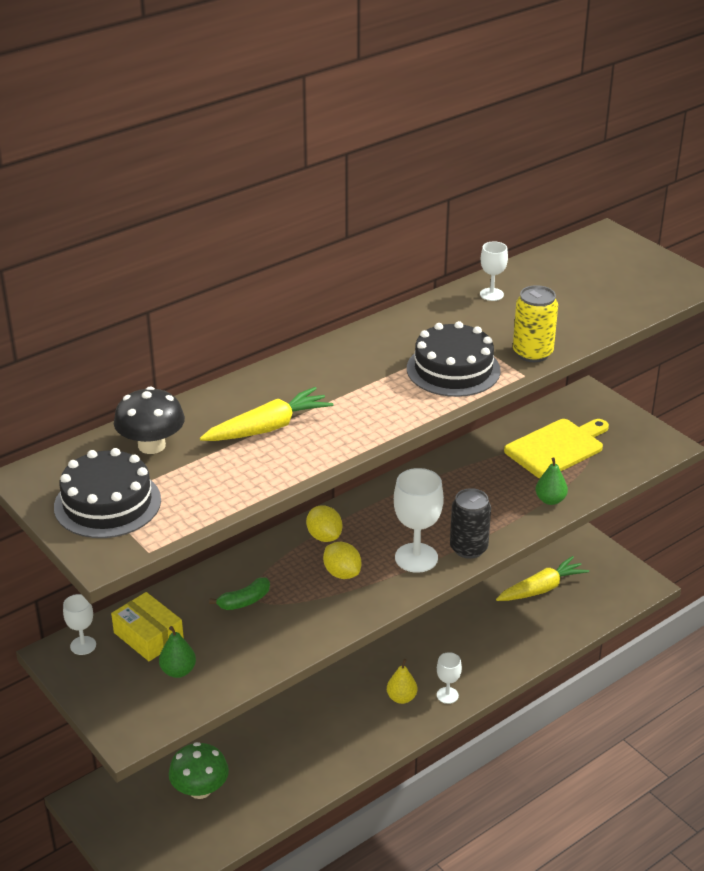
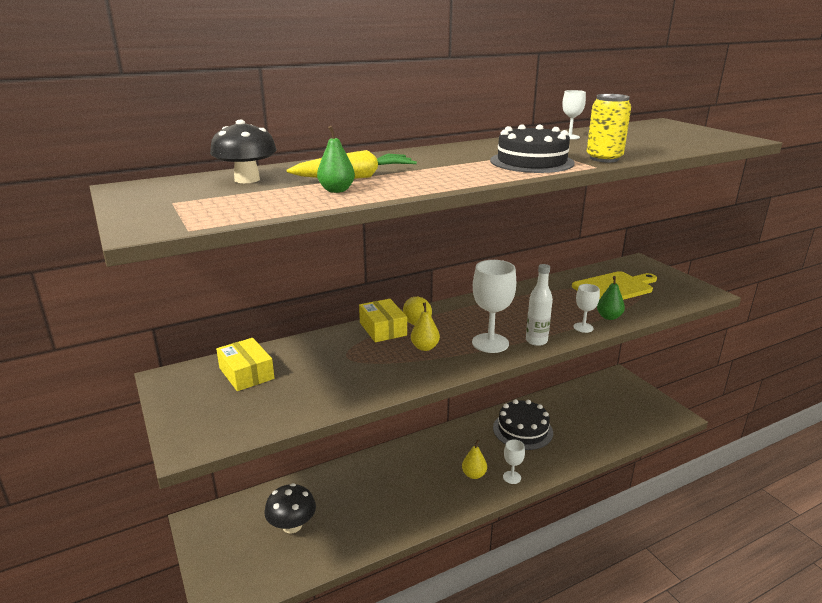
camera: 10 degrees right, 10 degrees down
black cake [54,448,161,538] -> black cake moved to [493,399,553,450]
white goblet [63,594,96,655] -> white goblet moved to [573,284,600,333]
green pear [159,626,196,678] -> green pear moved to [317,126,355,193]
green mushroom [169,742,229,799] -> black mushroom [265,483,316,533]
green banana [209,577,270,610] -> none
yellow lemon [323,542,361,579] -> yellow pear [411,302,440,351]
black can [450,488,491,559] -> white bottle [526,264,553,346]
yellow carrot [496,556,589,601] -> none
none -> yellow box [359,299,407,342]

